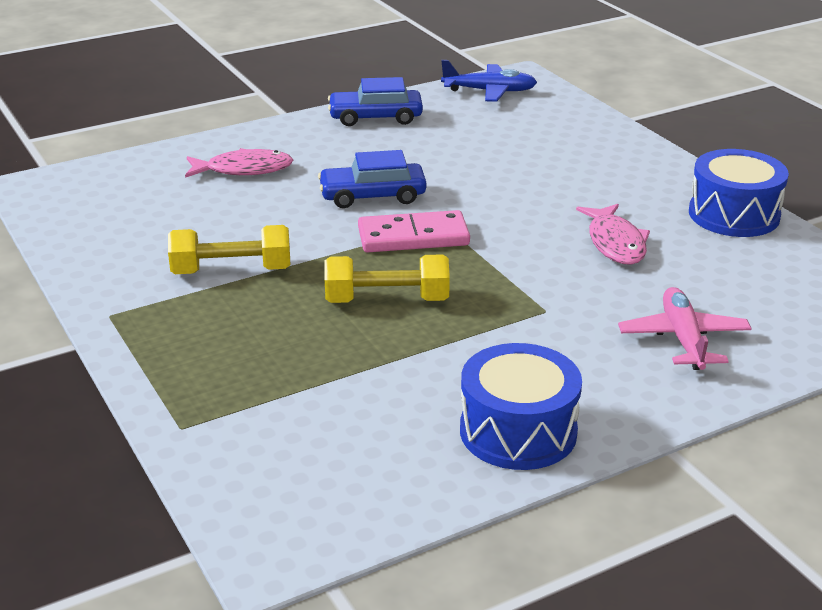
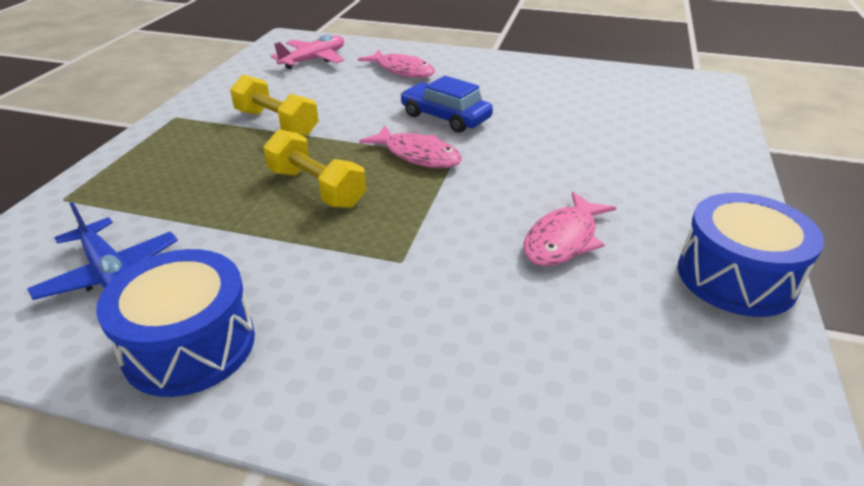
camera: 45 degrees right, 5 degrees up
blue car [328,77,423,126] -> none
pink domino [358,210,470,252] -> pink fish [359,125,462,168]
blue plane [441,60,537,102] -> blue plane moved to [27,202,178,300]
pink plane [618,287,752,370] -> pink plane moved to [271,35,344,69]

